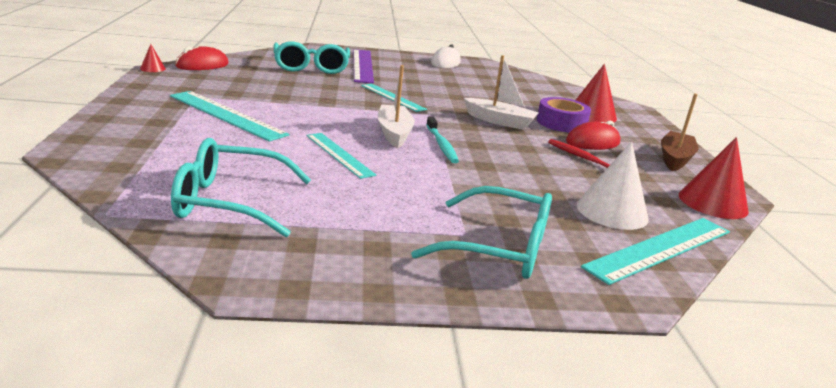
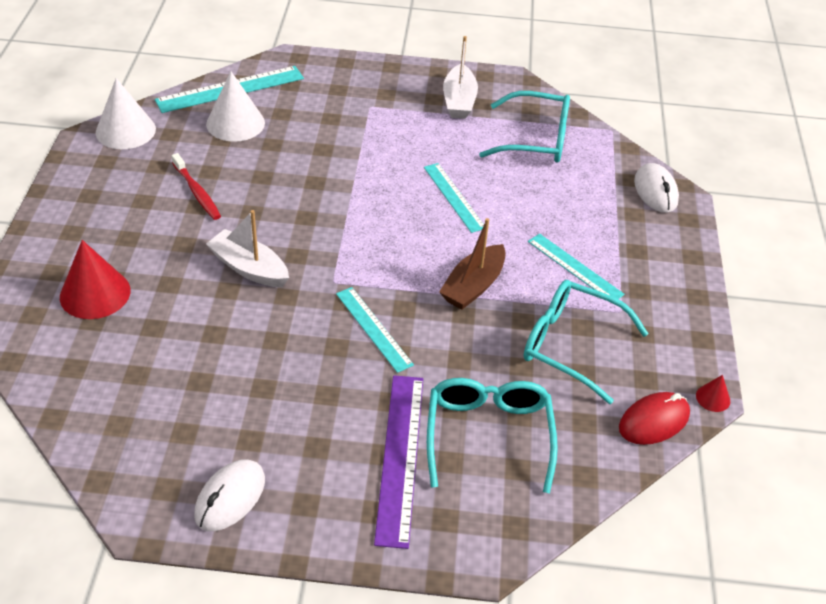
camera: 170 degrees left, 20 degrees up
turquoise ruler [170,91,289,142] -> turquoise ruler [528,234,625,299], size x0.65
white boat [378,65,415,148] -> white boat moved to [443,36,478,119]
turquoise glasses [411,186,552,279] -> turquoise glasses moved to [524,280,649,404]
turquoise toothbrush [426,116,459,163] -> none
purple tape [537,97,591,133] -> none
red mouse [566,121,621,150] -> none
brown boat [661,93,698,171] -> brown boat moved to [439,218,506,310]
red cone [679,137,749,219] -> white cone [96,78,156,149]
none -> white mouse [634,163,679,213]

